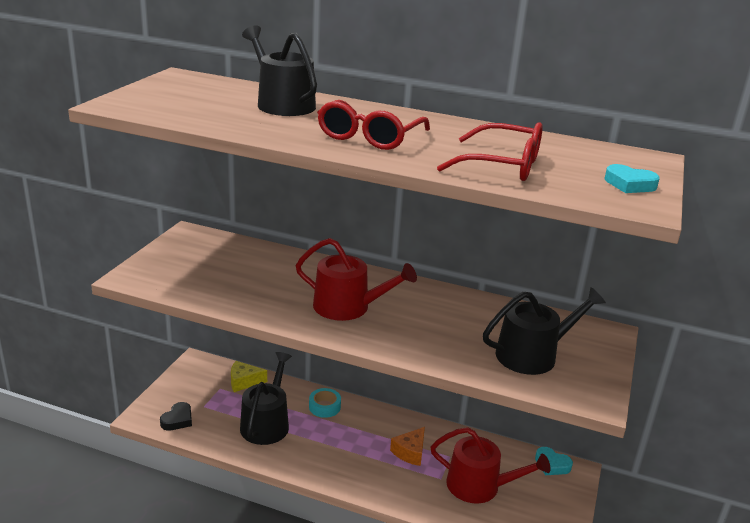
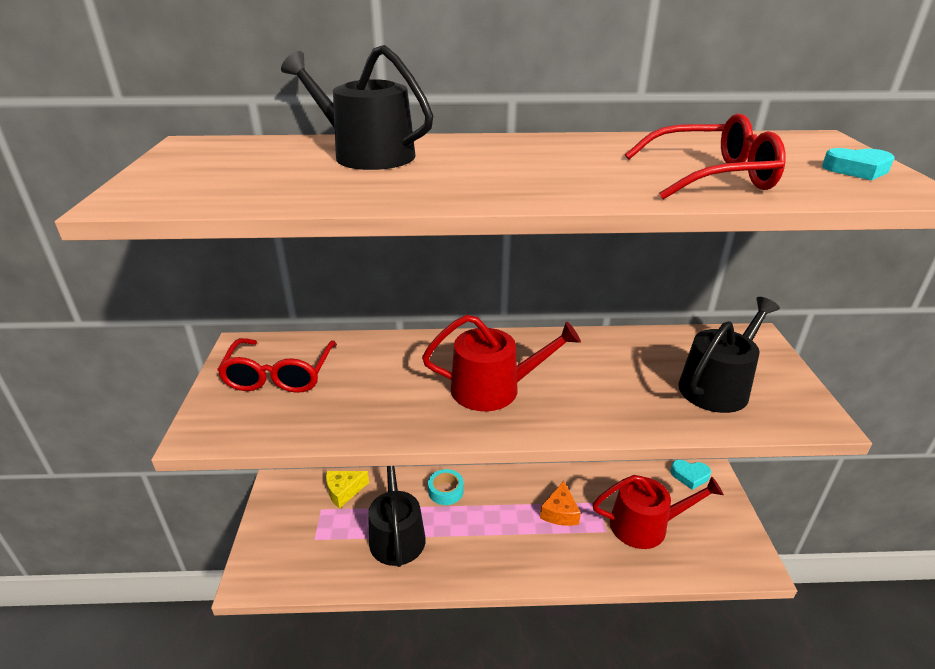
camera: 20 degrees left, 5 degrees up
black heart [160,402,192,431] -> none
red glasses [317,100,430,150] -> red glasses moved to [217,338,337,393]

